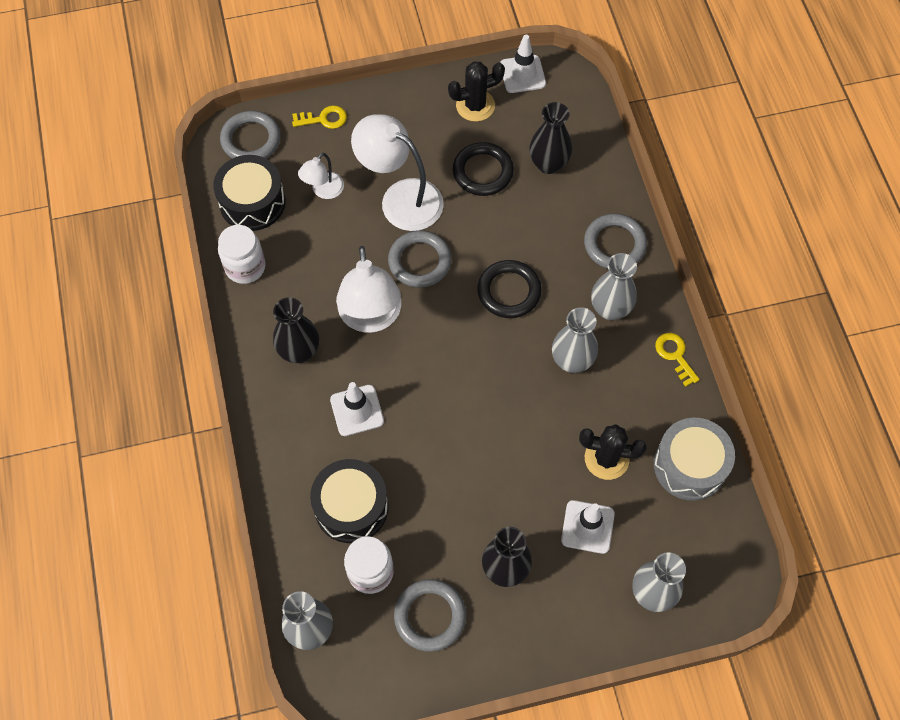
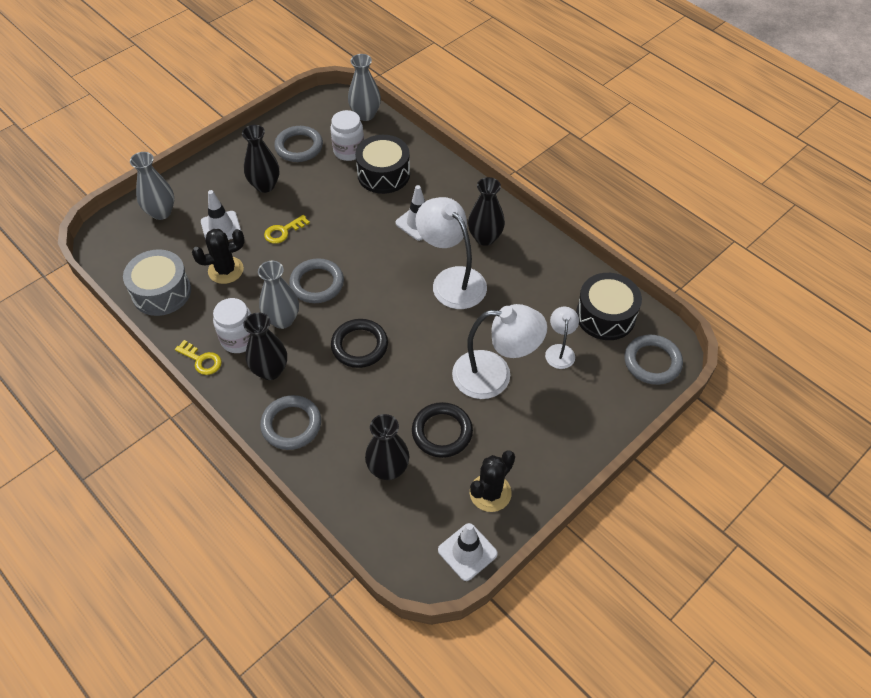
camera: 150 degrees right, 10 degrees down
white jar [218,225,266,284] -> white jar moved to [213,298,251,353]
yellow key [292,105,347,129] -> yellow key moved to [264,215,310,244]
grey ring [388,230,451,288] -> grey ring moved to [289,258,344,303]
grey vase [591,253,637,320] -> black vase [243,312,287,380]

